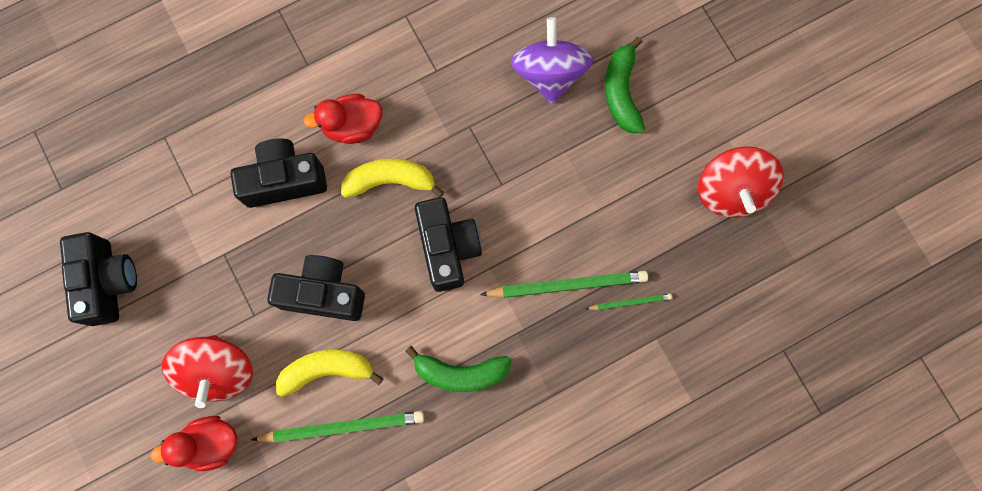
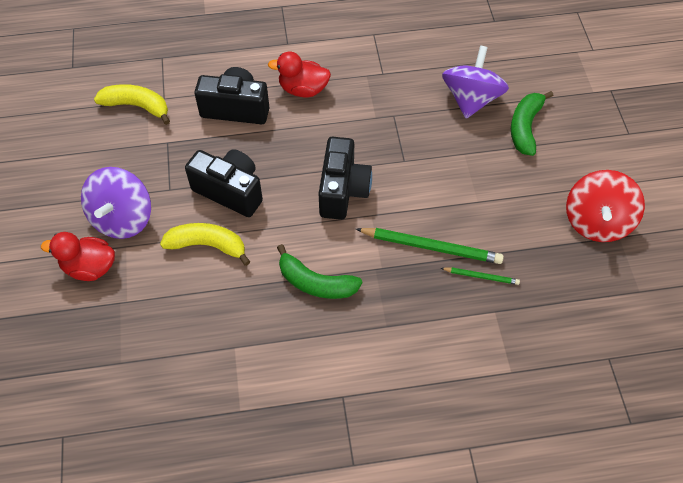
camera: 20 degrees right, 20 degrees down
black camera [60,232,137,326] -> none
red spinning top [162,335,253,408] -> purple spinning top [81,167,151,239]
green pencil [251,411,424,443] -> none
yellow banana [341,159,444,198] -> yellow banana moved to [94,84,170,125]

